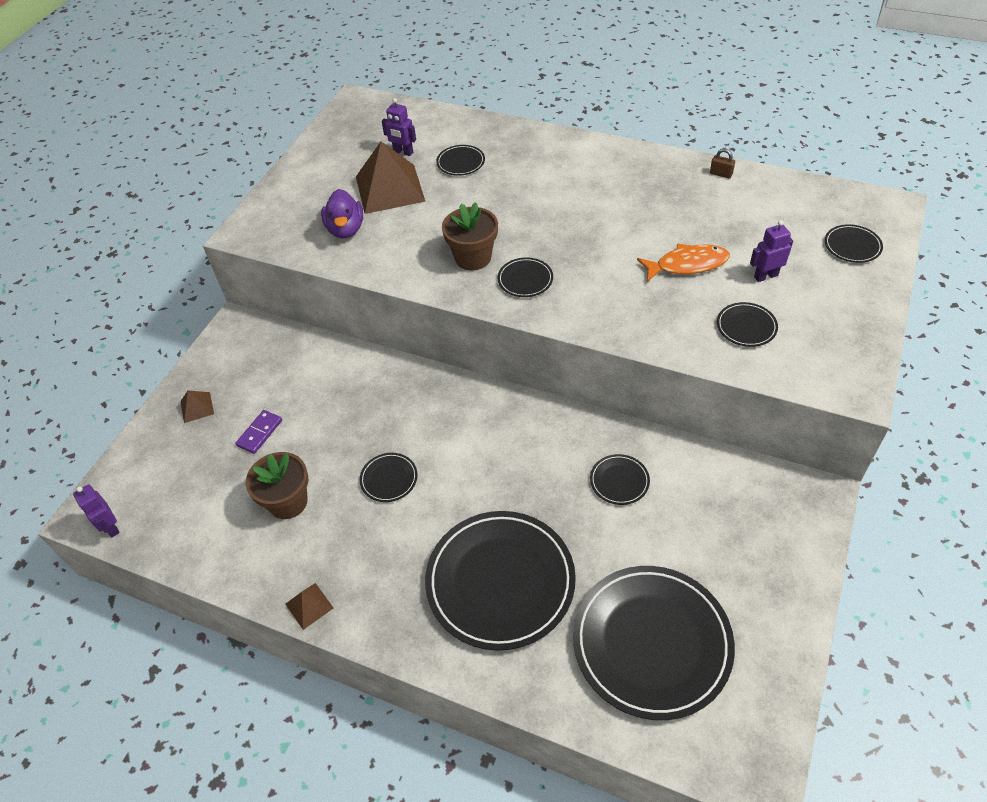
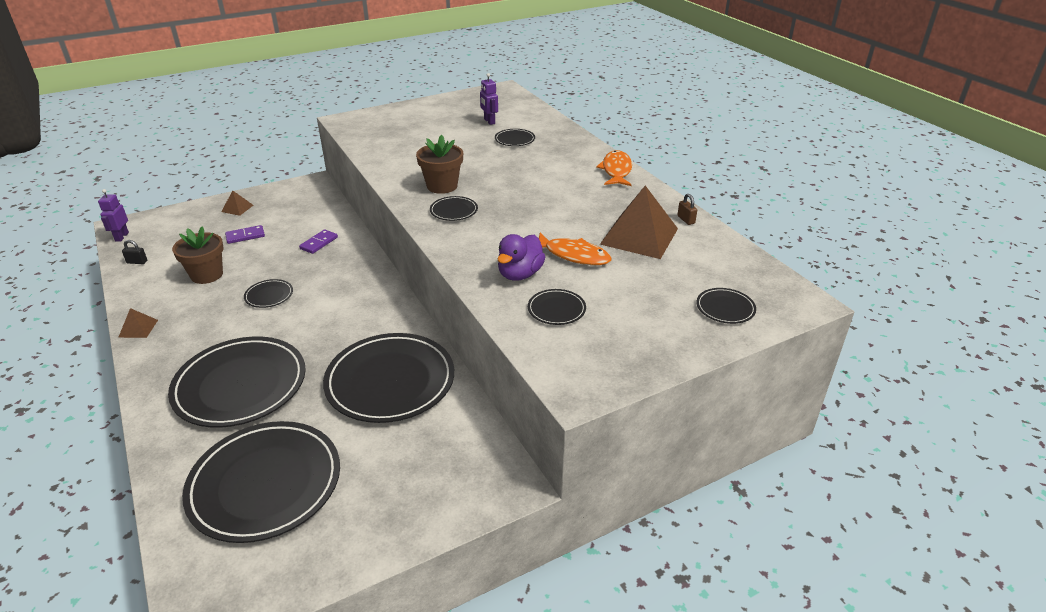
camera: 35 degrees right, 15 degrees down
purple duck [321,189,363,238] -> purple duck moved to [497,234,545,281]
brown pyramid [356,141,426,214] -> brown pyramid moved to [600,186,678,259]
black plate [590,454,650,505] -> black plate [323,333,454,423], size x2.35
purple robot [750,220,793,282] -> none
none -> black padlock [122,240,147,264]
none -> purple domino [299,229,338,254]
none -> orange fish [596,150,632,186]

